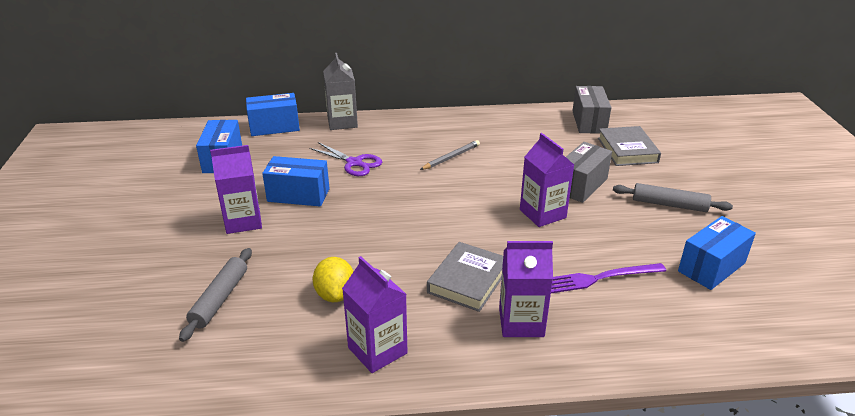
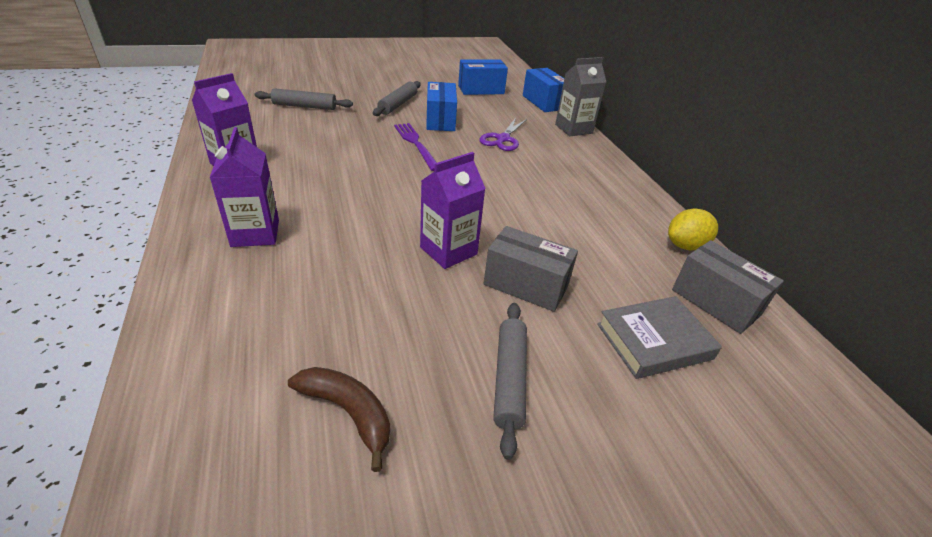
camera: 75 degrees right, 5 degrees up
purple carton [210,145,262,234] -> grey rolling pin [373,81,421,116]
yellow lemon [313,257,354,302] -> yellow lemon moved to [668,208,718,250]
grey pencil [420,140,480,170] -> none
grey book [427,242,503,312] -> none
purple fork [551,263,666,293] -> purple fork moved to [394,123,437,171]
grey box [572,86,611,134] -> grey box turned 60 degrees clockwise [672,240,784,334]
blue box [678,216,756,290] -> brown banana [288,367,390,472]

